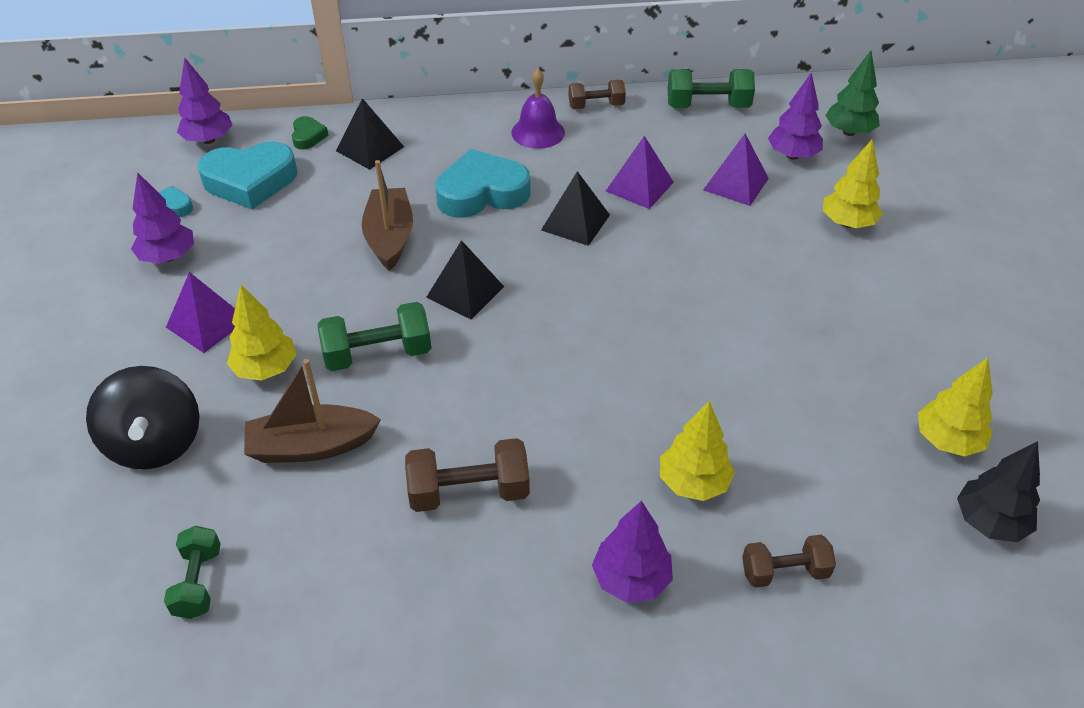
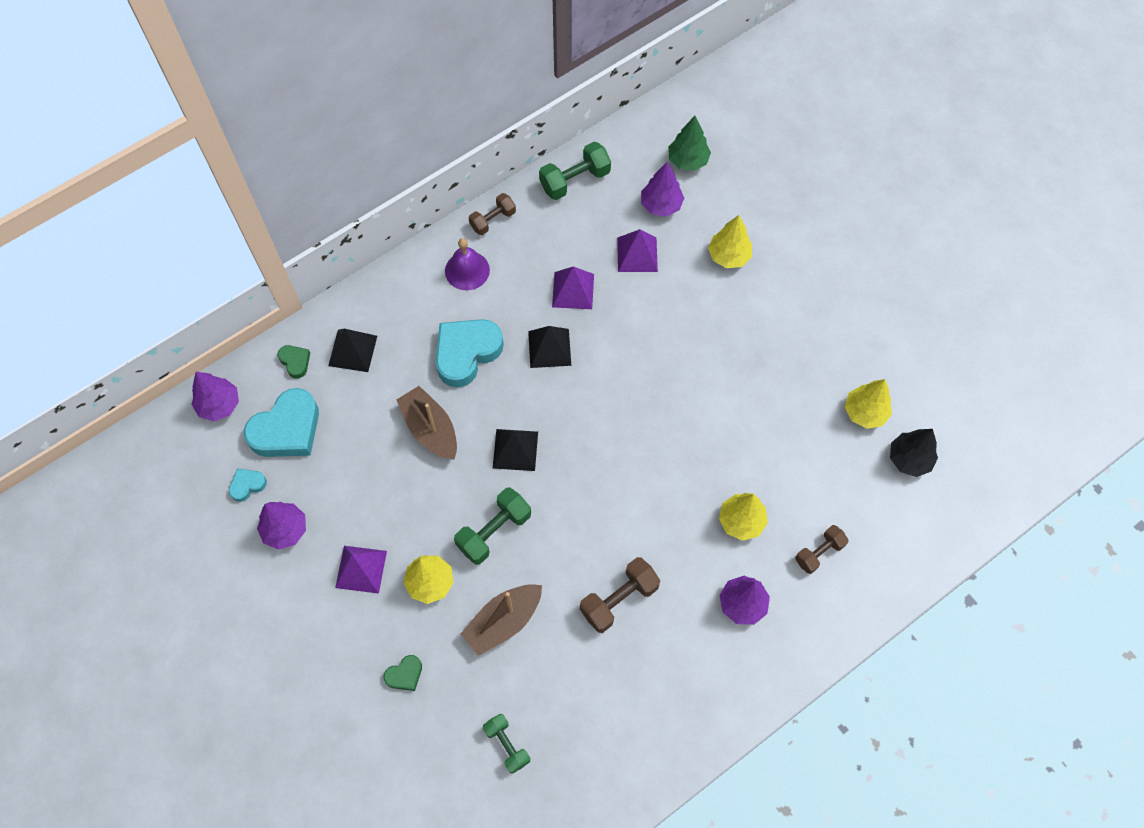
camera: 30 degrees left, 20 degrees up
black spinning top [86,366,200,469] -> green heart [384,655,422,691]

